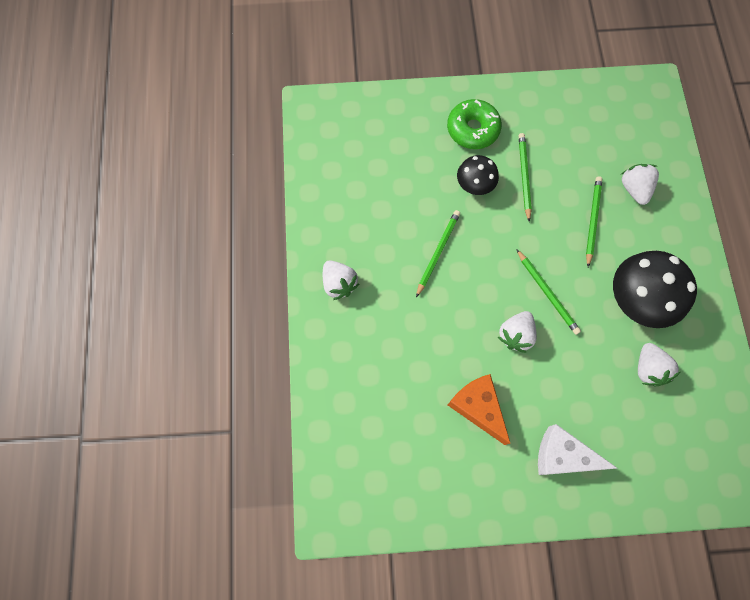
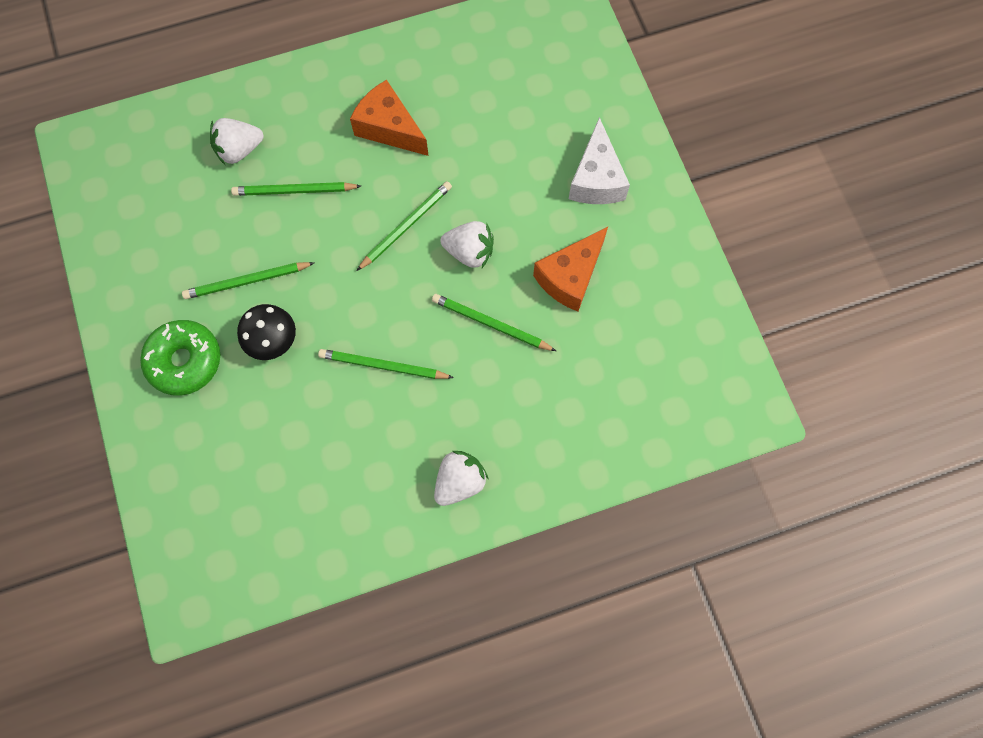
camera: 105 degrees left, 0 degrees up
black mushroom [613,251,697,328] -> orange cheese [350,80,429,156]
white strawberry [638,343,680,386] -> none
none -> green pencil [432,294,556,351]

